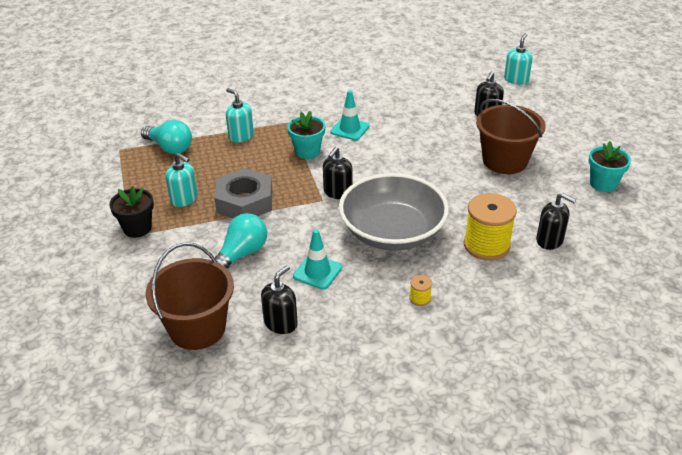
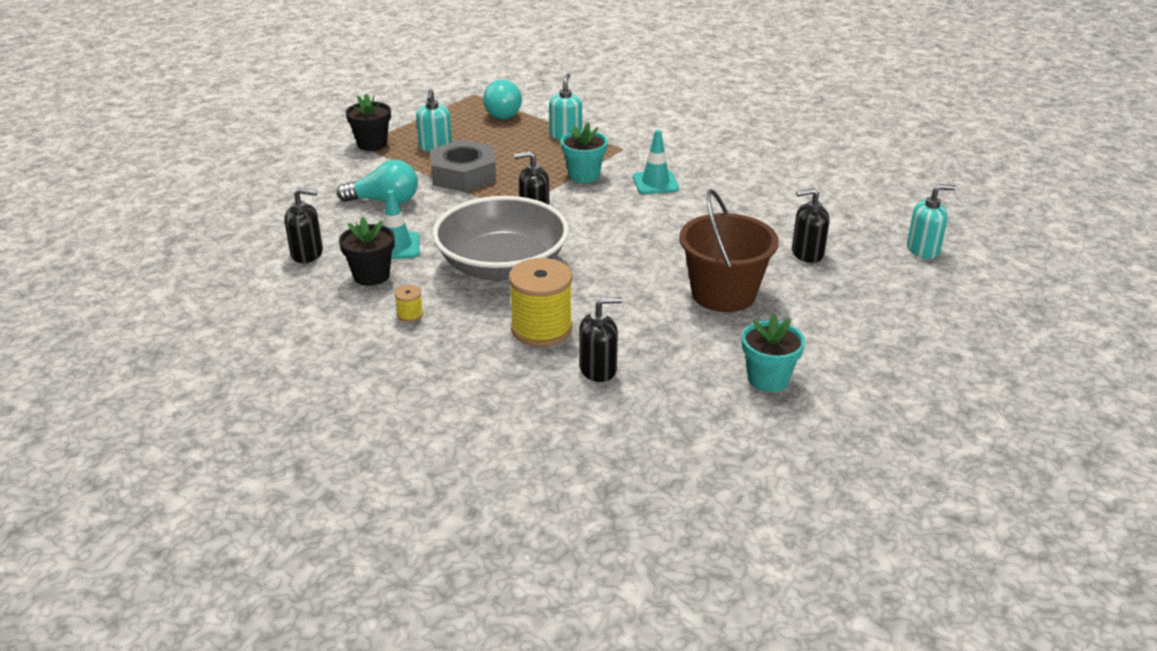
camera: 55 degrees right, 5 degrees down
brown bucket [146,242,234,350] -> none
black soap dispenser [536,193,576,250] -> black soap dispenser turned 105 degrees counterclockwise [579,297,622,382]
none -> black flower pot [339,217,395,286]

